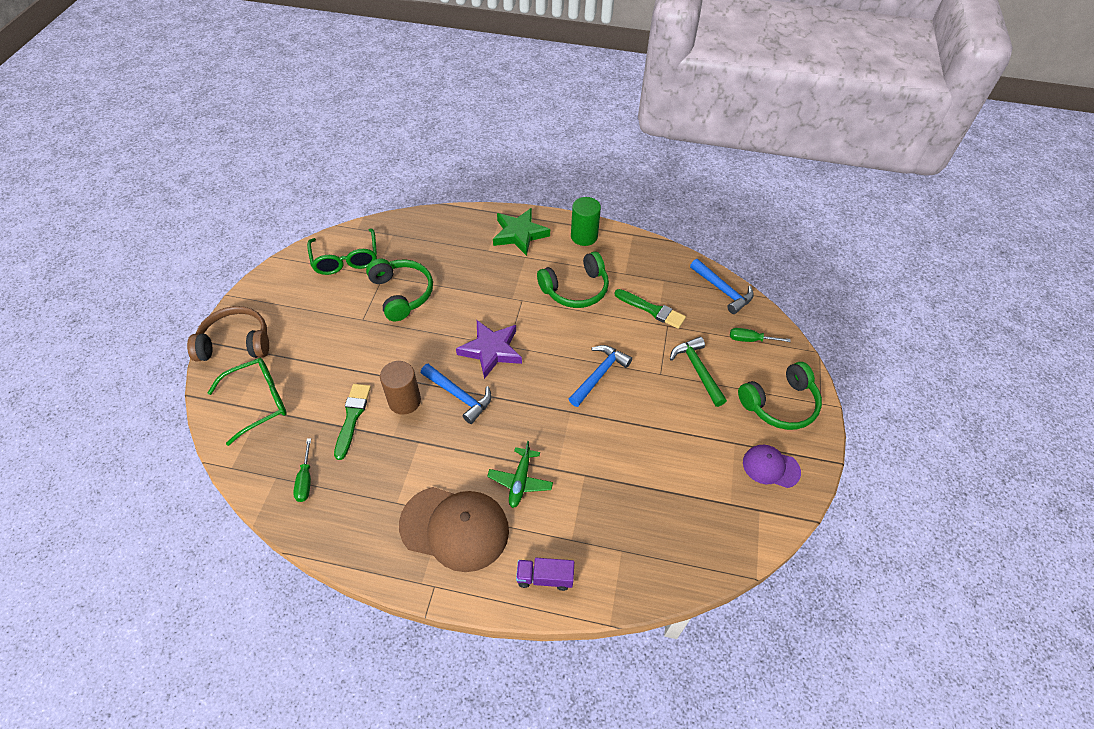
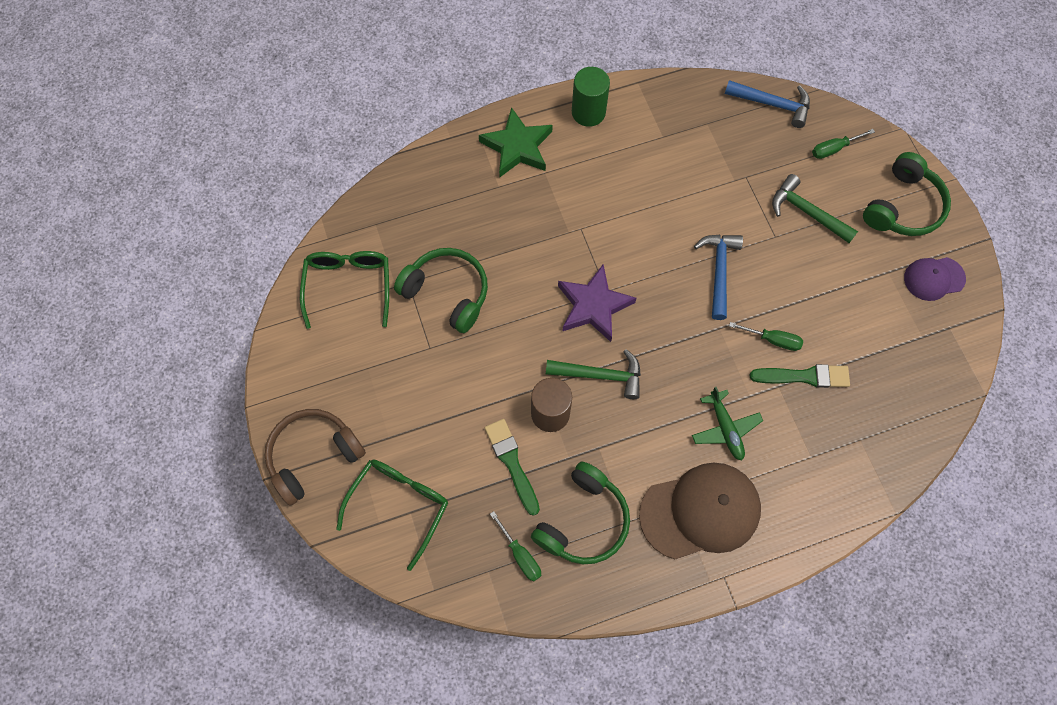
camera: 30 degrees left, 15 degrees up
green glasses [307,228,377,275] -> green glasses turned 135 degrees counterclockwise [300,251,389,329]
blue hammer [421,364,492,424] -> green hammer [546,349,641,399]
purple truck [516,558,574,591] -> none
green headphones [537,251,609,308] -> green headphones moved to [531,462,630,564]
green brush [614,289,686,329] -> green brush moved to [749,364,850,388]
none -> green screwdriver [729,322,803,351]

